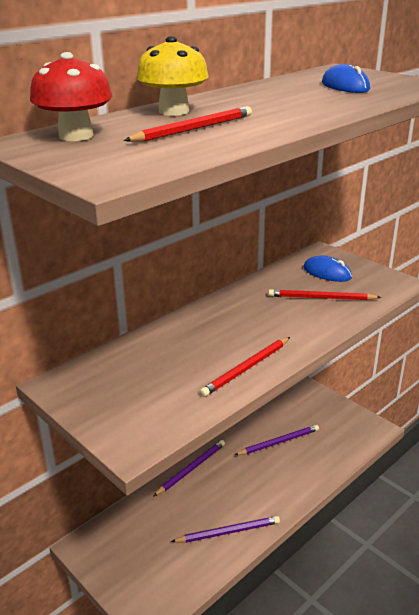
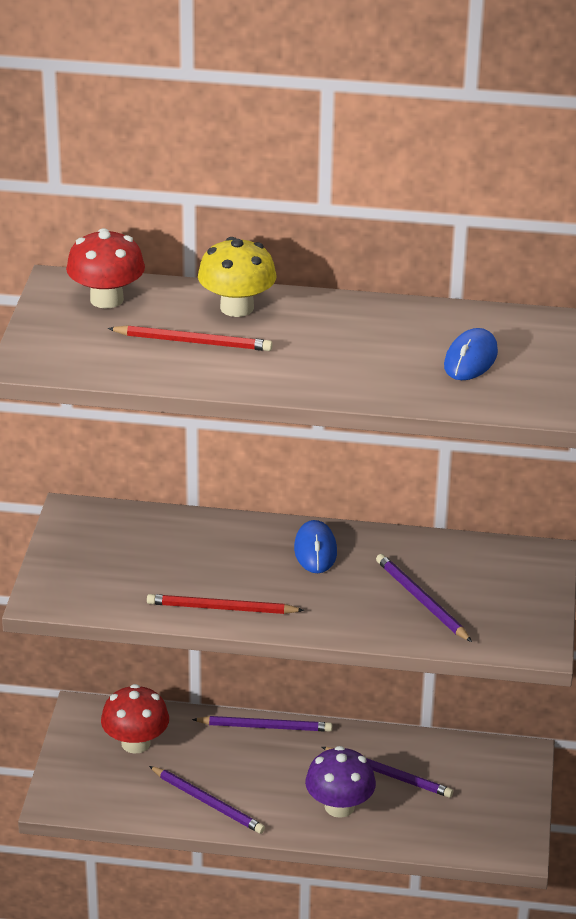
camera: 50 degrees right, 5 degrees up
red pencil [268,289,382,300] -> purple pencil [376,554,472,642]
blue mouse [303,256,352,282] -> blue mouse moved to [294,520,337,573]
none -> red mushroom [101,684,169,754]
none -> purple mushroom [305,746,376,818]

